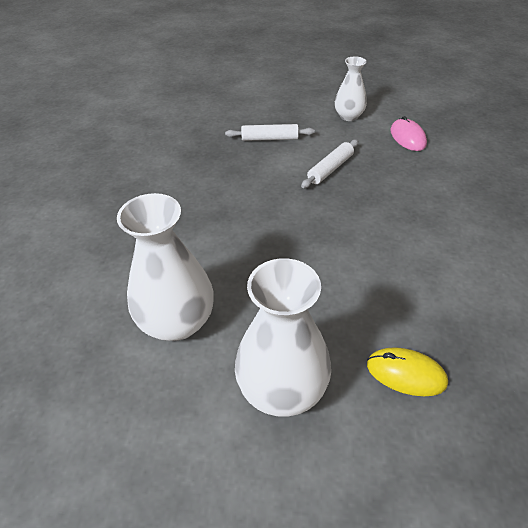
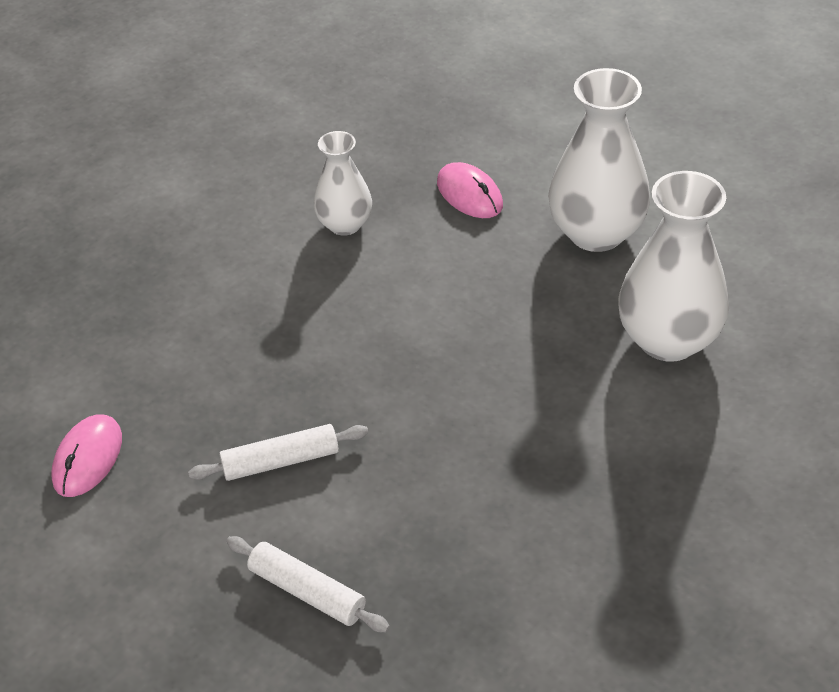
camera: 145 degrees left, 0 degrees up
white vase [335,56,367,121] -> white vase moved to [314,131,372,236]
yellow mouse [367,347,448,396] -> pink mouse [437,162,503,218]

